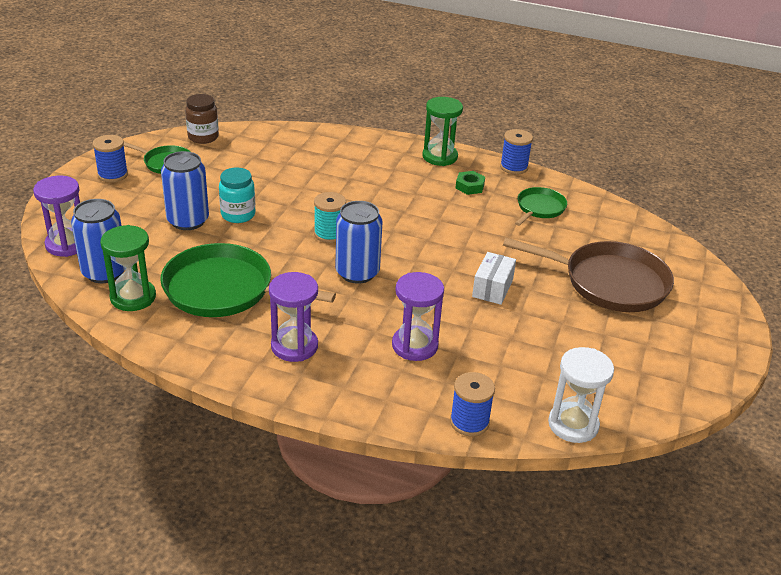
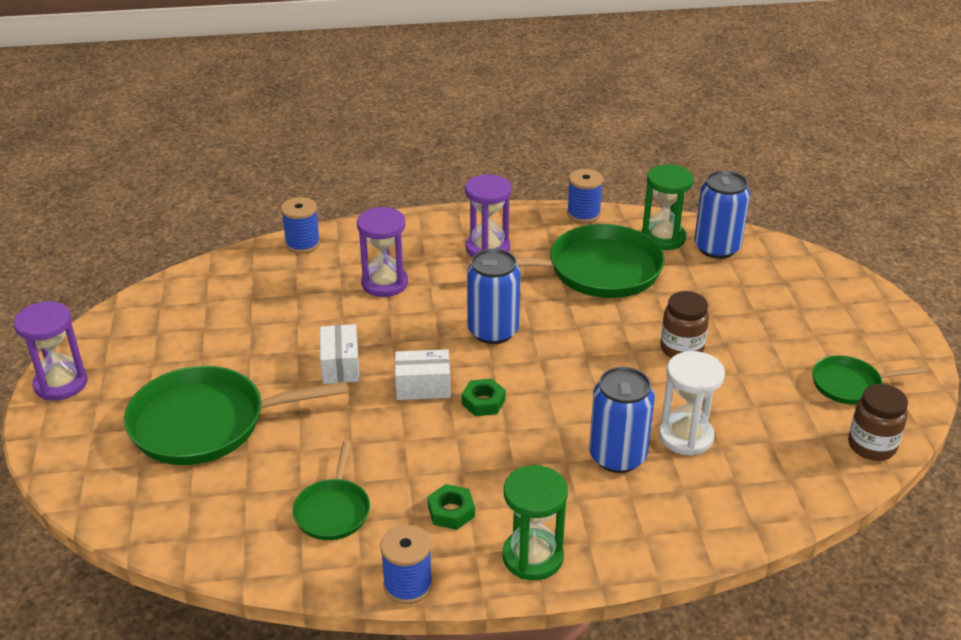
camera: 155 degrees right, 0 degrees up
purple hourglass [33,176,80,257] -> purple hourglass moved to [14,301,88,401]
blue spool [93,135,128,182] -> blue spool moved to [567,169,603,223]
blue can [161,151,209,230] -> blue can moved to [589,367,655,473]
turquoise jar [219,168,255,223] -> brown jar [660,291,709,358]
turquoise spool [314,192,346,243] -> none
brown pan [503,238,674,312] -> green pan [124,366,348,465]
white hourglass [548,347,614,443] -> white hourglass moved to [659,351,725,456]
none -> white box [395,349,451,400]
none -> green nut [462,379,506,416]

